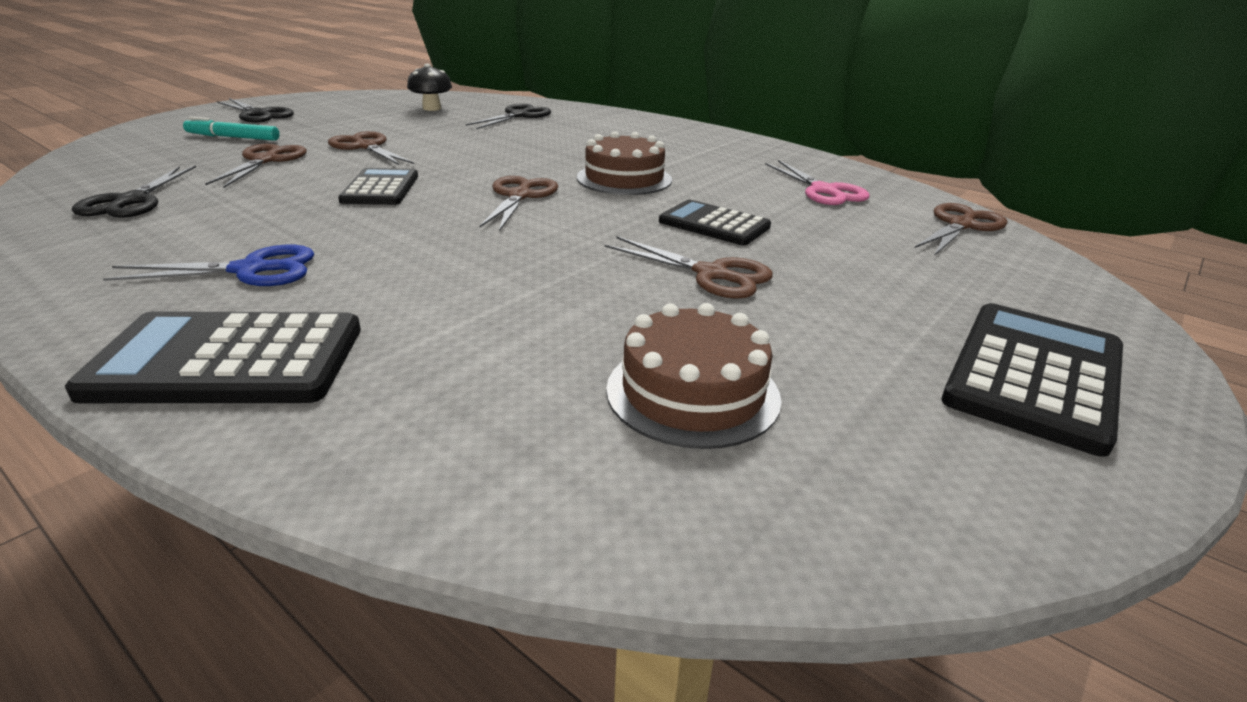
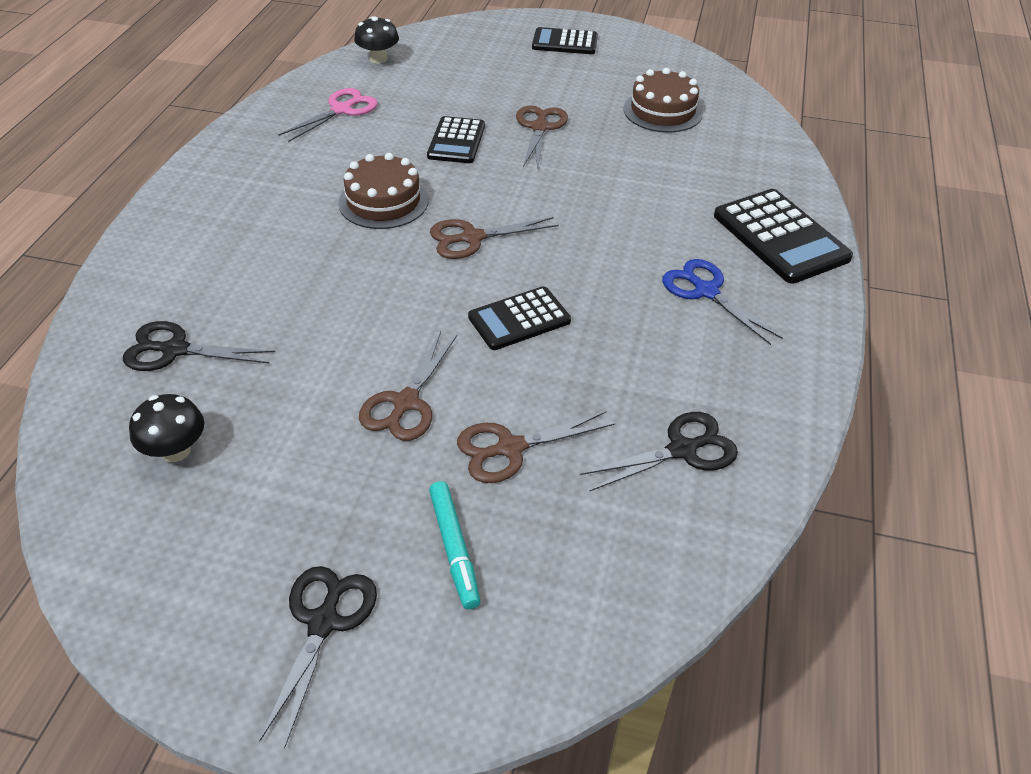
camera: 115 degrees left, 15 degrees up
brown scissors [915,203,1008,256] -> black mushroom [354,16,399,63]
black calculator [941,303,1123,457] -> black calculator [532,27,598,54], size x0.65

